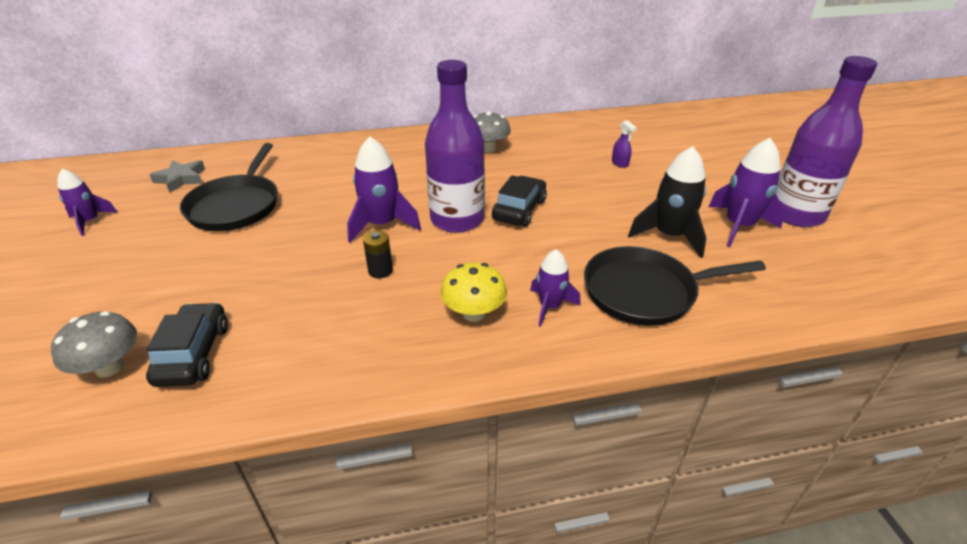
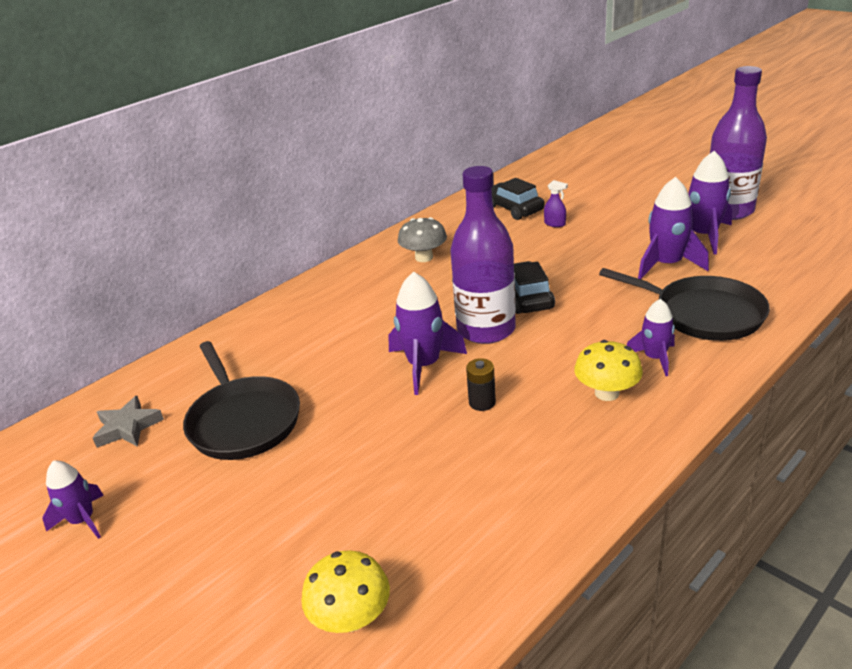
camera: 30 degrees left, 5 degrees down
grey mushroom [51,311,137,377] -> yellow mushroom [301,550,390,633]
black car [146,302,228,387] -> black car moved to [492,178,545,220]
black pan [584,246,766,326] -> black pan turned 105 degrees counterclockwise [599,268,770,341]
black rocket [628,146,706,258] -> purple rocket [638,177,709,279]

